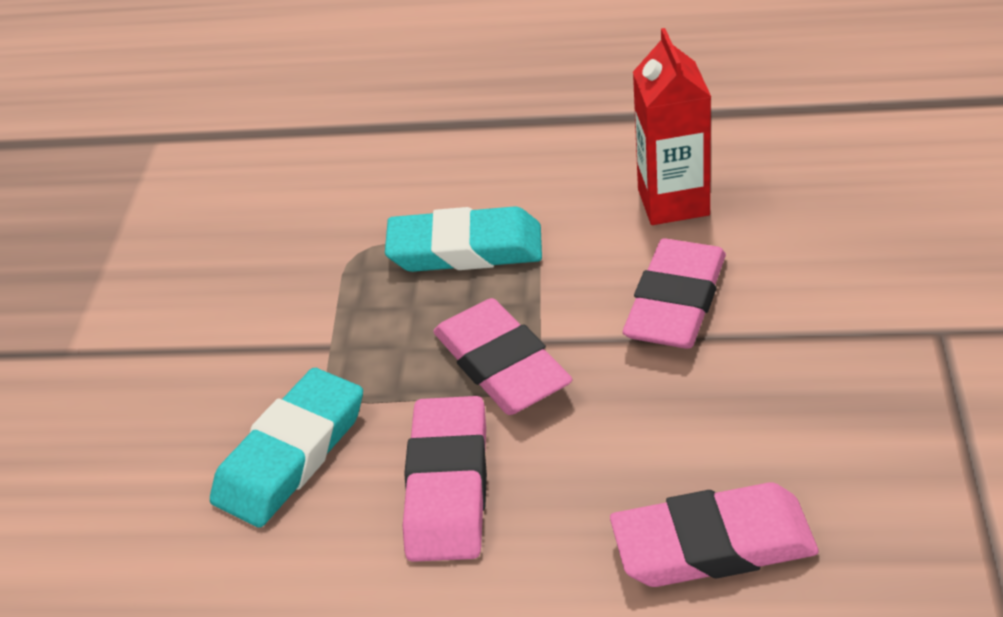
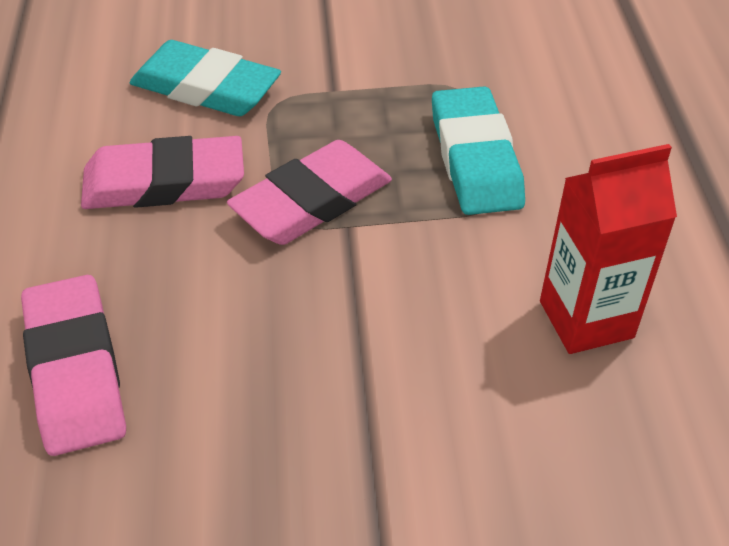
camera: 75 degrees right, 5 degrees up
pink eraser [623,239,726,349] -> none

